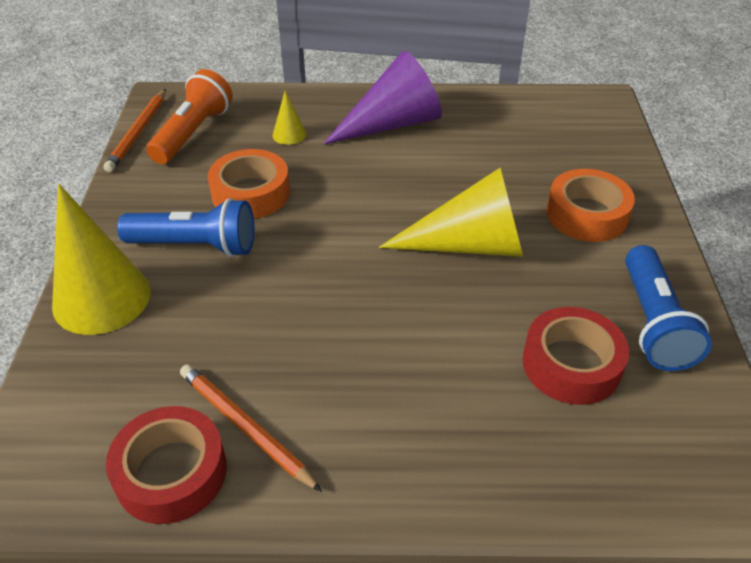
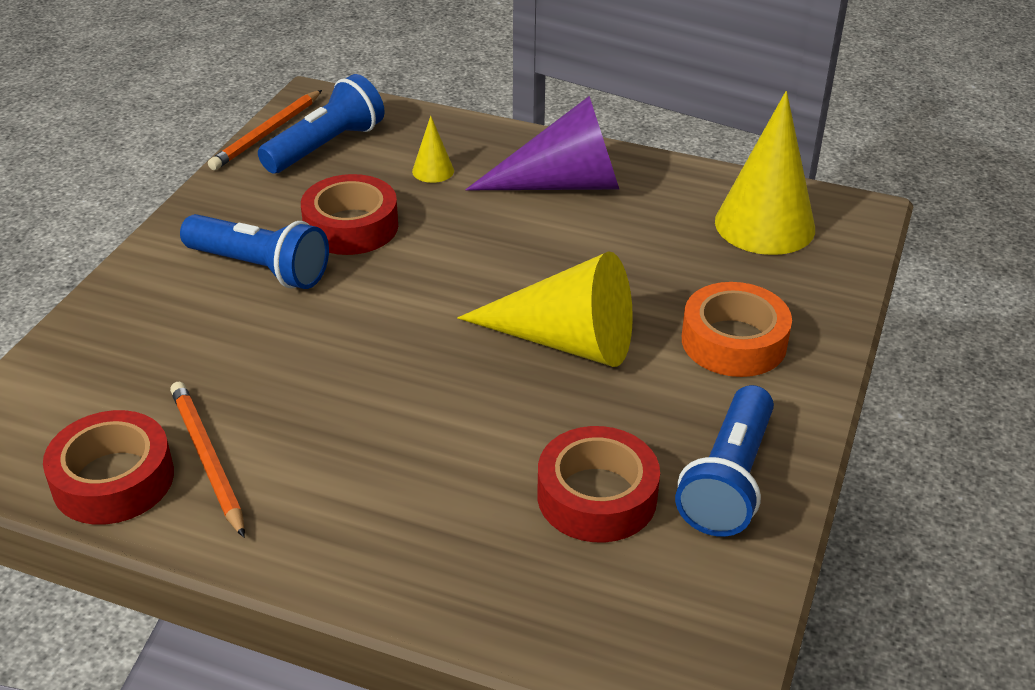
camera: 20 degrees right, 5 degrees down
yellow cone [52,184,150,335] -> yellow cone moved to [715,91,815,255]
orange flashlight [146,69,233,164] -> blue flashlight [258,74,385,174]
orange tape [208,149,290,219] -> red tape [301,174,398,255]

